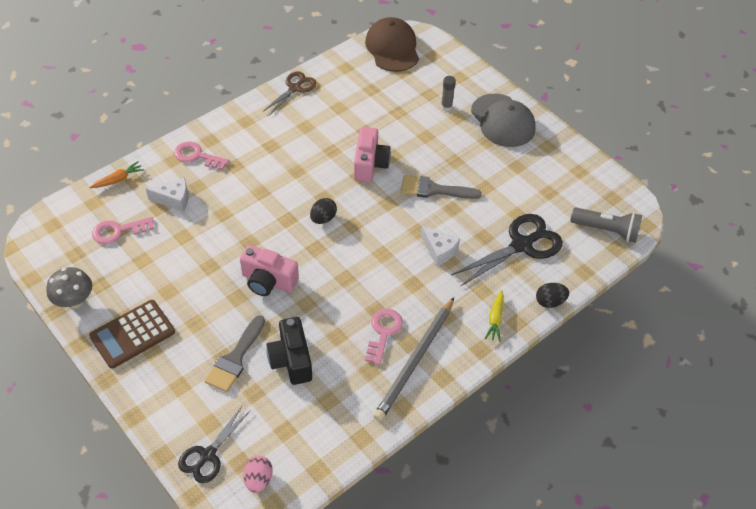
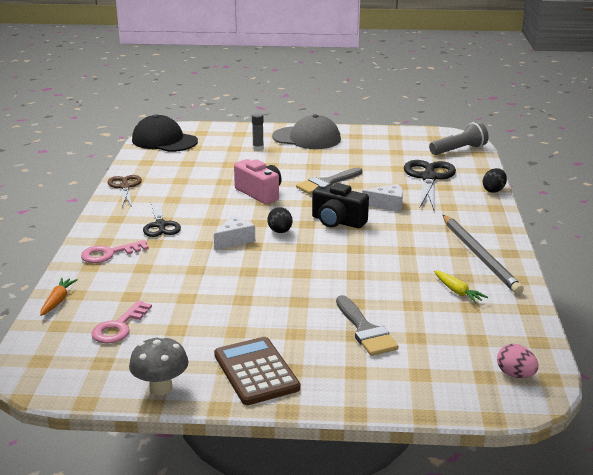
camera: 45 degrees left, 25 degrees down
brown calculator [89,300,175,369] -> brown calculator turned 150 degrees clockwise [214,337,300,405]
white cheese [146,178,189,212] -> white cheese moved to [214,215,255,250]
black scissors [178,406,251,483] -> black scissors moved to [143,201,181,237]
pink camera [240,245,299,296] -> none
black camera [266,317,312,385] -> black camera moved to [312,183,369,228]
brown cap [365,17,419,72] -> black cap [132,114,198,152]
pink key [365,309,403,365] -> none
yellow carrot [485,290,504,342] -> yellow carrot moved to [434,270,488,303]

